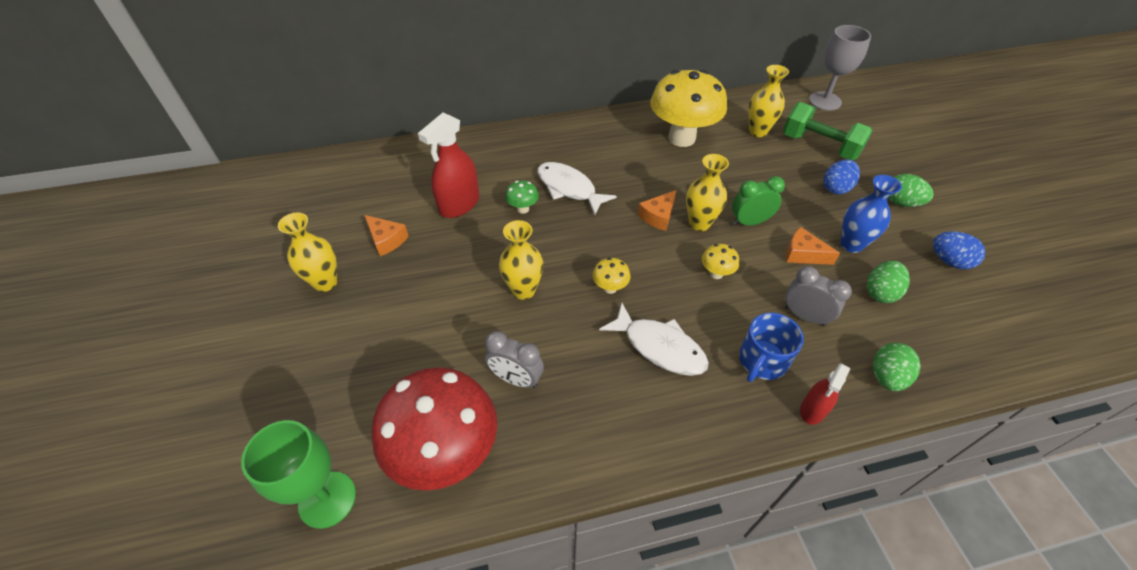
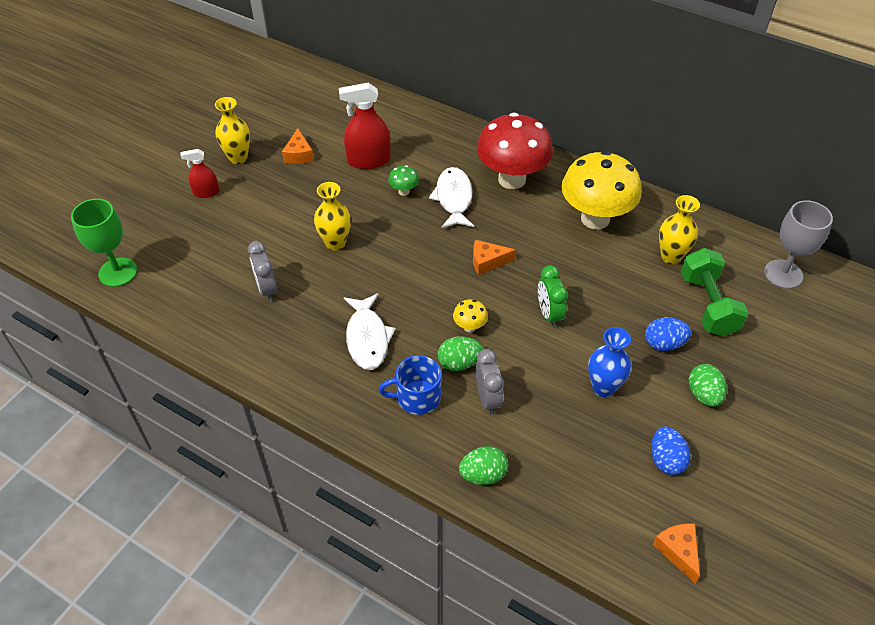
camera: 45 degrees right, 0 degrees up
red mushroom [371,367,497,491] -> red mushroom moved to [477,113,553,189]
yellow mushroom [592,258,631,294] -> none
yellow vase [686,154,729,231] -> none
green clock [732,176,785,226] -> green clock turned 135 degrees counterclockwise [538,265,568,328]
orange cheese [786,227,840,265] -> orange cheese moved to [652,524,700,583]
red spray bottle [800,363,850,425] -> red spray bottle moved to [180,149,219,198]
green egg [867,261,910,303] -> green egg moved to [438,336,483,371]

